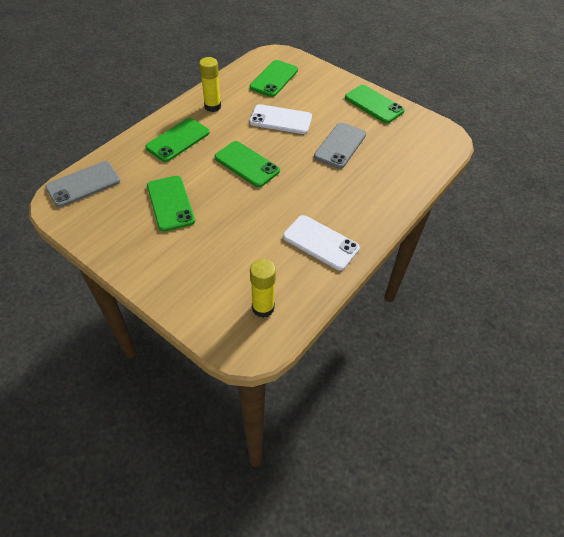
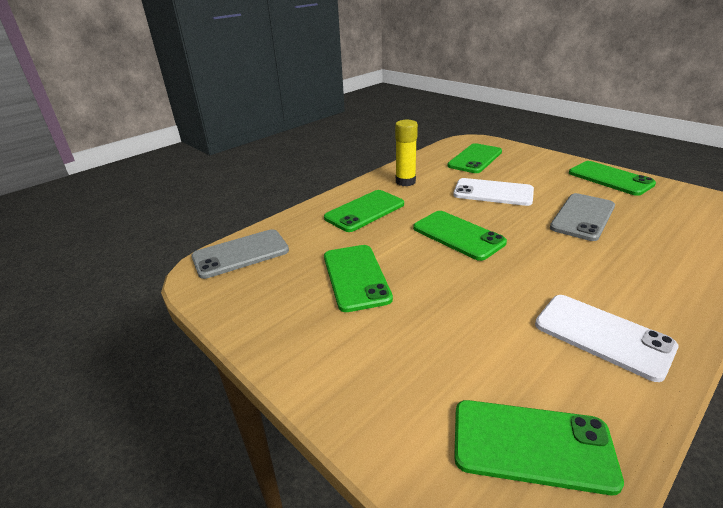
camera: 10 degrees right, 20 degrees down
yellow glue stick [250,259,276,318] -> green phone [454,400,624,495]

